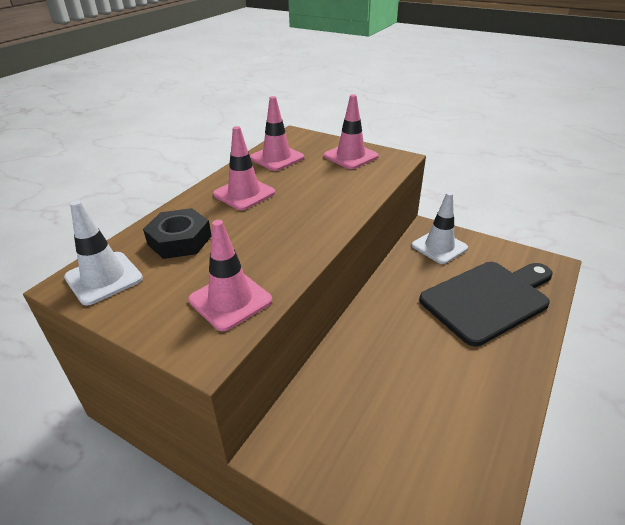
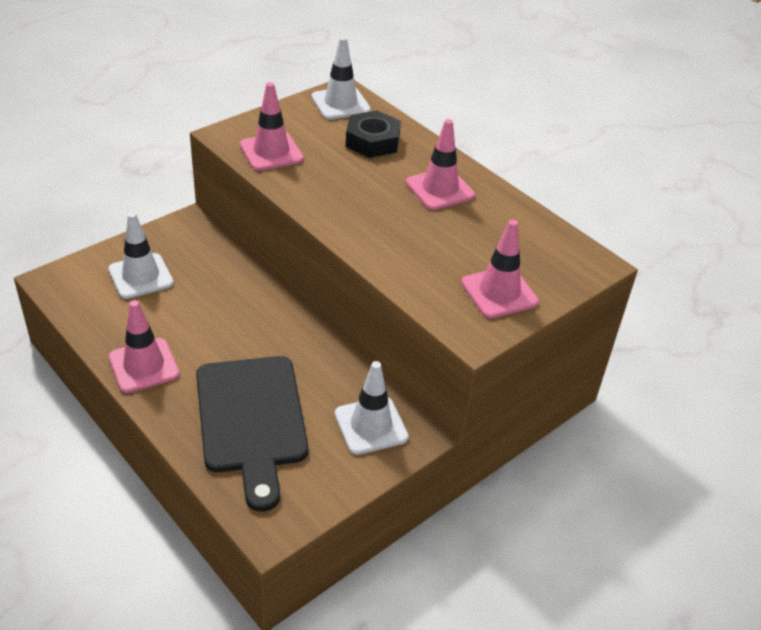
camera: 105 degrees right, 5 degrees up
pink traffic cone [250,96,304,171] -> pink traffic cone moved to [109,300,180,393]
none -> white traffic cone [108,212,174,299]

